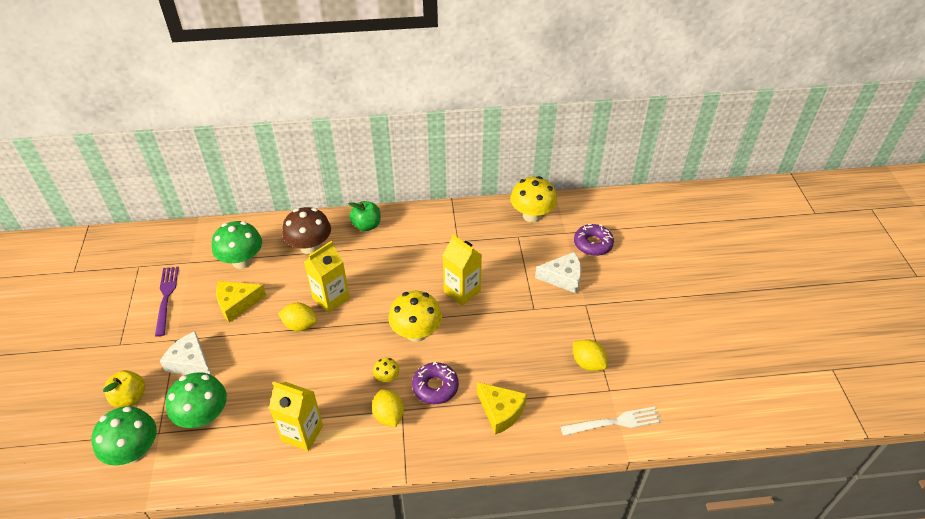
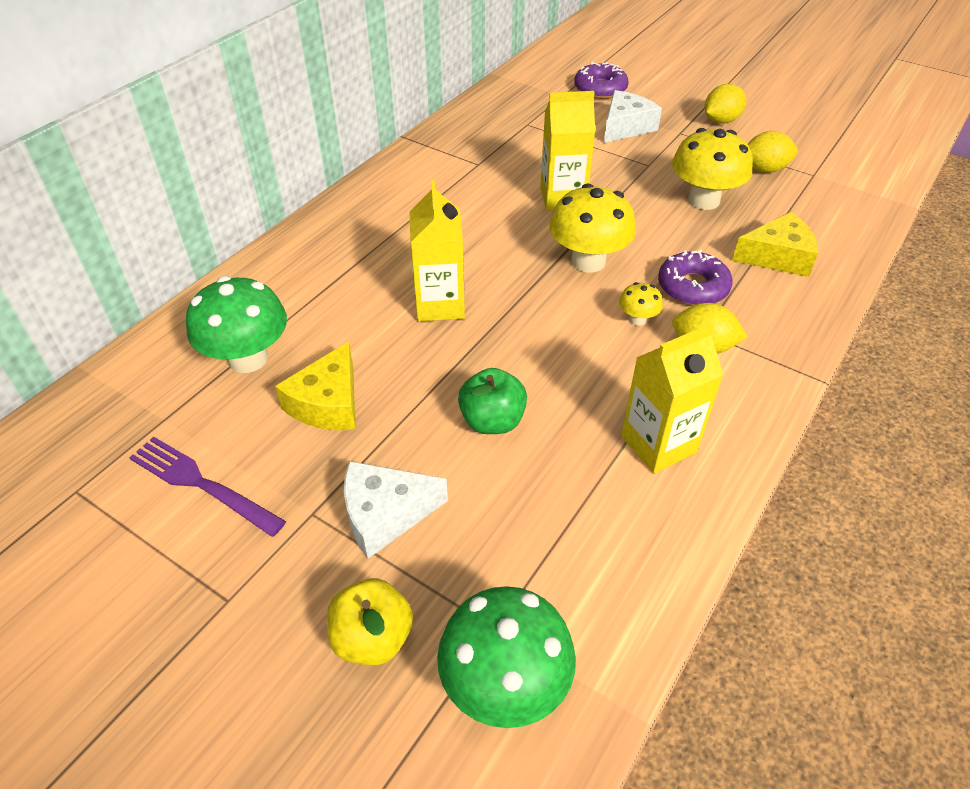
camera: 50 degrees left, 0 degrees up
green mushroom [166,372,227,428] -> none
yellow lemon [278,303,317,331] -> yellow lemon moved to [705,84,746,123]
brown mushroom [282,207,331,254] -> none
green apple [348,201,381,231] -> green apple moved to [458,368,527,434]
yellow mushroom [510,176,557,223] -> yellow mushroom moved to [672,128,753,210]
white fork [560,407,662,436] -> none

